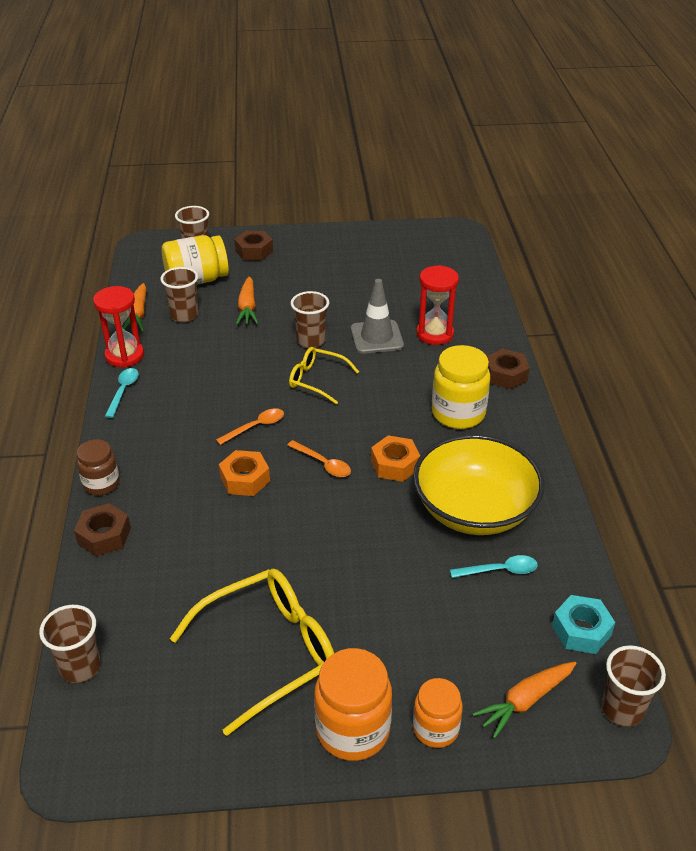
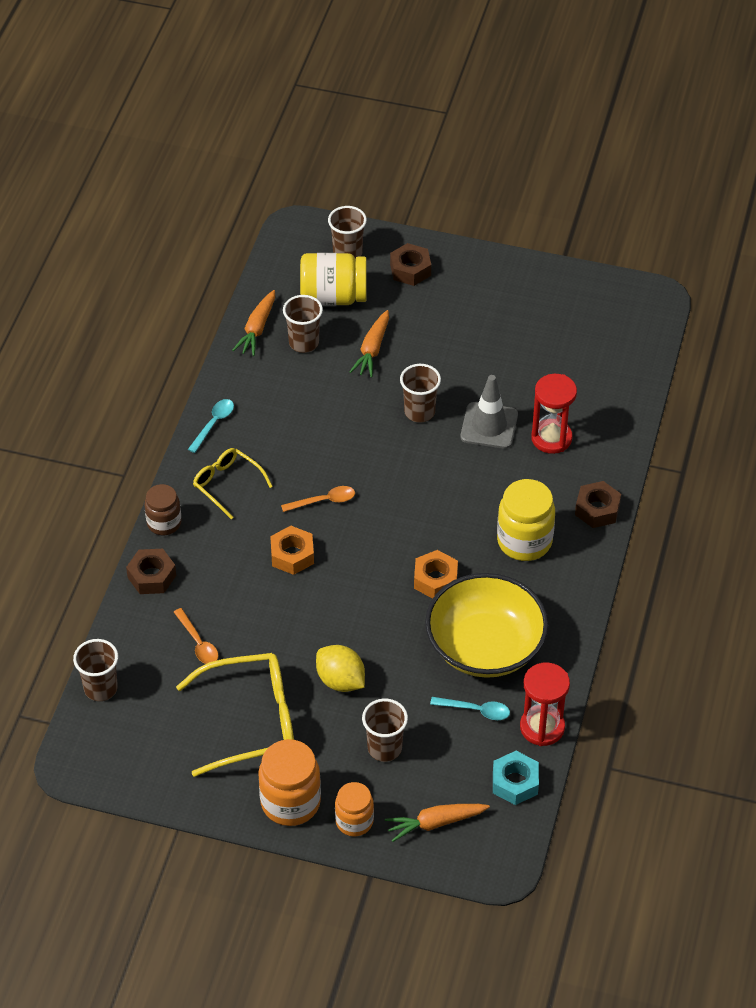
camera: 20 degrees right, 10 degrees up
red hourglass [93,286,144,368] -> red hourglass moved to [520,663,570,746]
orange spoon [287,440,351,477] -> orange spoon moved to [174,608,219,664]
yellow glasses [289,347,359,404] -> yellow glasses moved to [193,448,273,519]
brown cup [602,645,666,727] -> brown cup moved to [362,699,408,762]
none -> yellow lemon [316,645,365,692]

